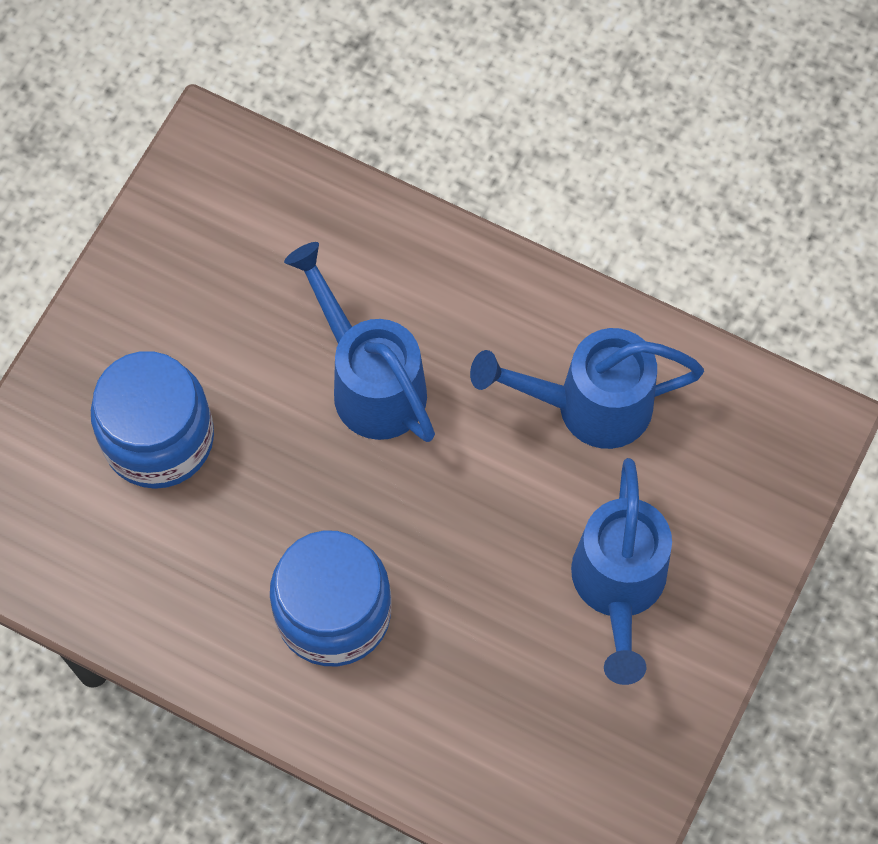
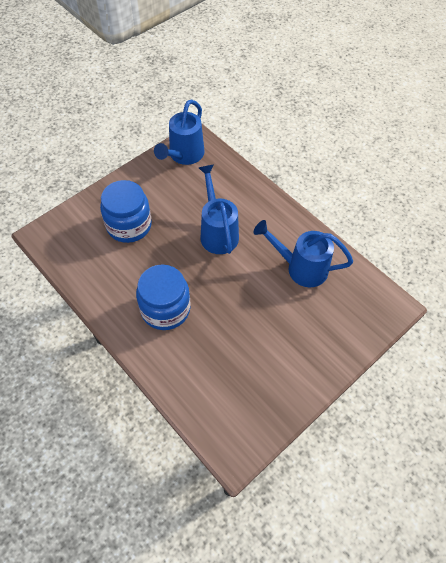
camera: 20 degrees right, 10 degrees down
blue watering can [571,458,672,685] -> blue watering can moved to [154,99,205,165]

